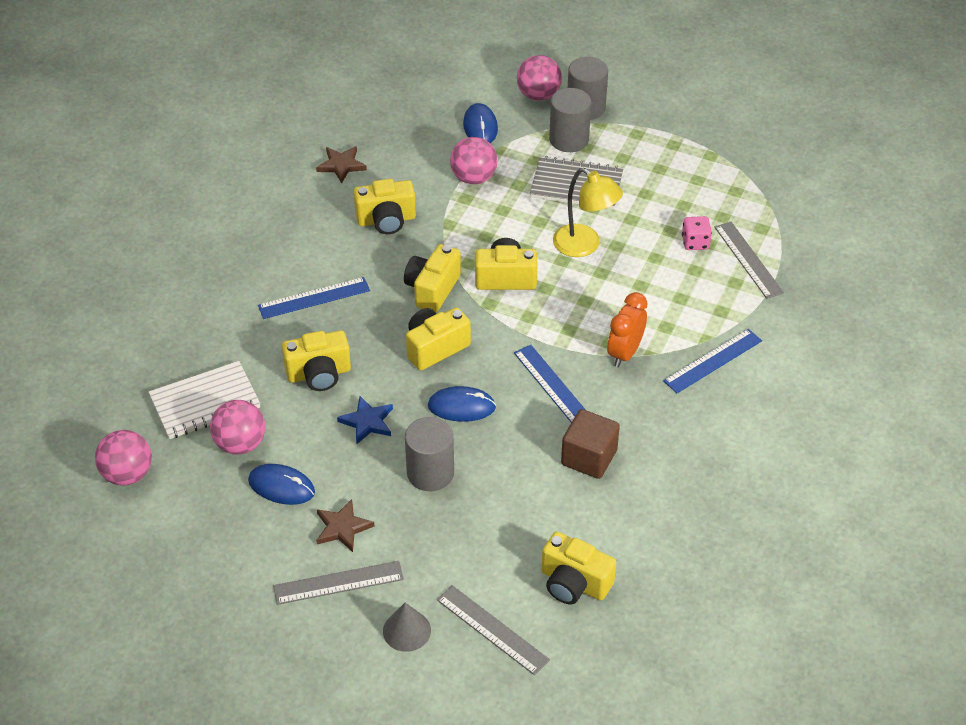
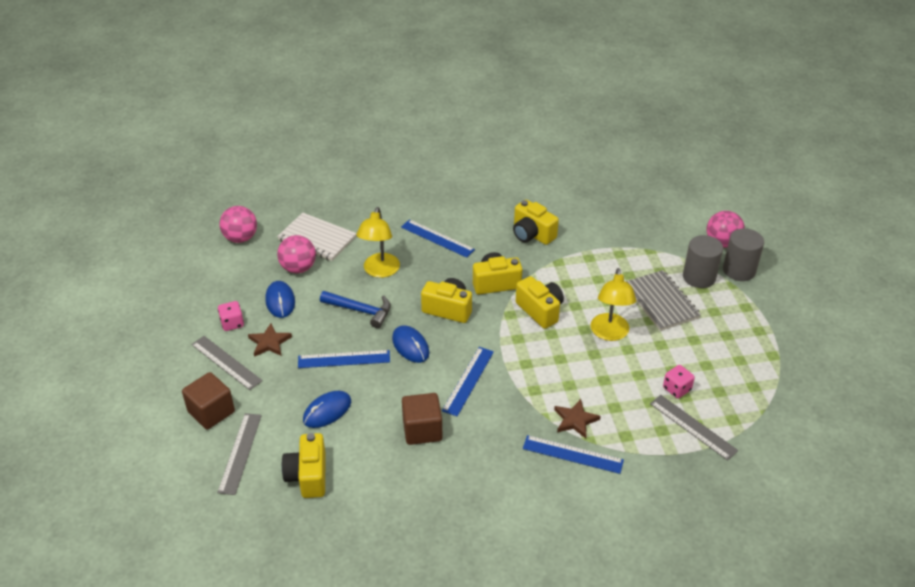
camera: 55 degrees right, 5 degrees down
yellow camera [282,330,351,391] -> yellow lamp [356,207,400,278]
brown star [316,146,367,183] -> brown star moved to [554,399,601,438]
blue star [337,396,393,444] -> blue hammer [320,291,390,328]
grey cone [383,603,431,652] -> brown cube [182,372,235,429]
grey cylinder [405,417,454,491] -> blue ruler [298,350,390,368]
pink ball [450,137,497,184] -> none
blue mouse [463,103,498,143] -> blue mouse moved to [303,391,351,428]
orange clock [607,292,647,367] -> none
grey ruler [715,222,784,299] -> grey ruler turned 75 degrees counterclockwise [650,395,738,461]
none -> pink dice [218,301,244,331]

